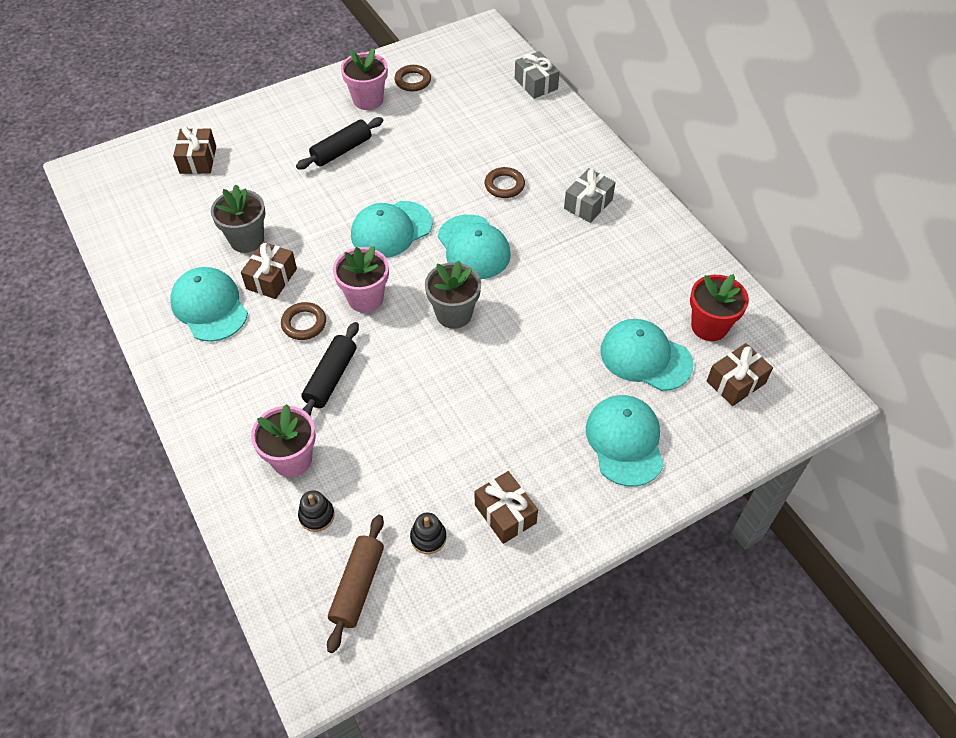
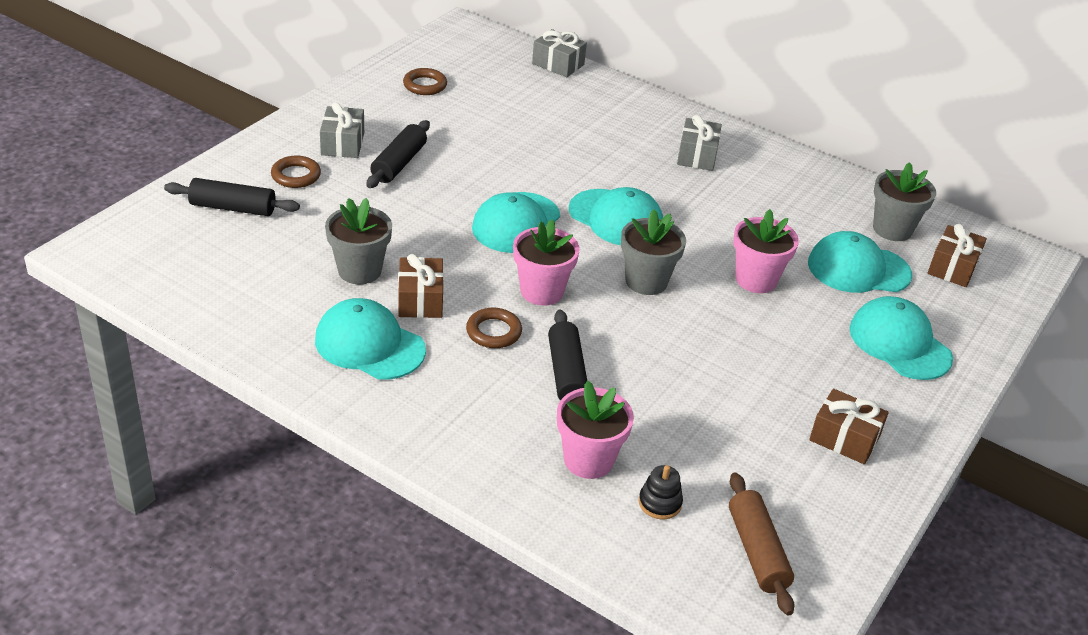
camera: 30 degrees left, 15 degrees down
brown gift [173,127,216,174] -> black rolling pin [164,178,300,216]
pink flower pot [341,48,388,110] -> pink flower pot moved to [733,209,799,293]
black stacking toy [410,513,447,554] -> none
brown ring [485,167,525,198] -> brown ring moved to [271,155,321,188]
red flower pot [690,274,749,341] -> grey flower pot [873,162,936,241]
none -> grey gift [320,102,364,158]

